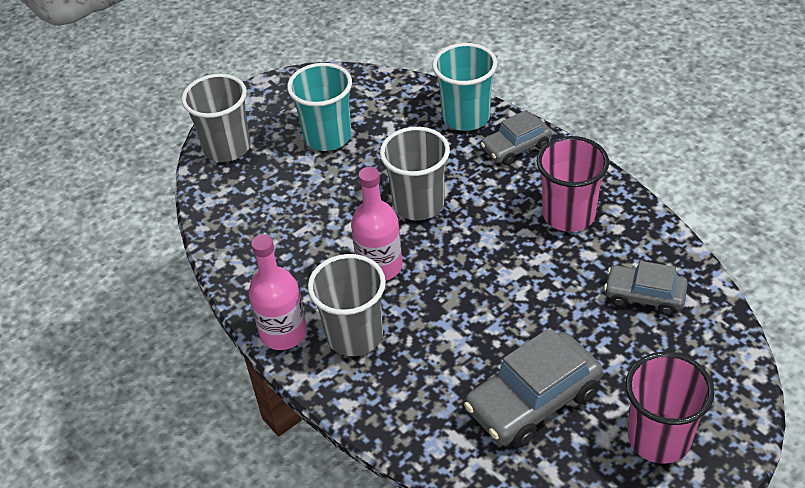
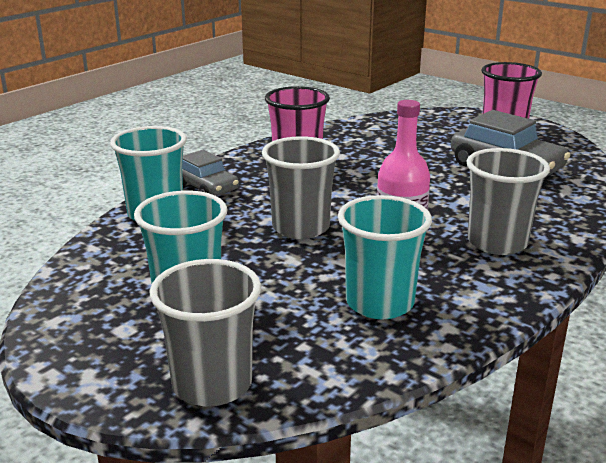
camera: 105 degrees left, 20 degrees down
pink bottle [249,234,307,350] -> none
grey car [604,261,688,315] -> none
none -> turquoise cup [338,195,432,319]

